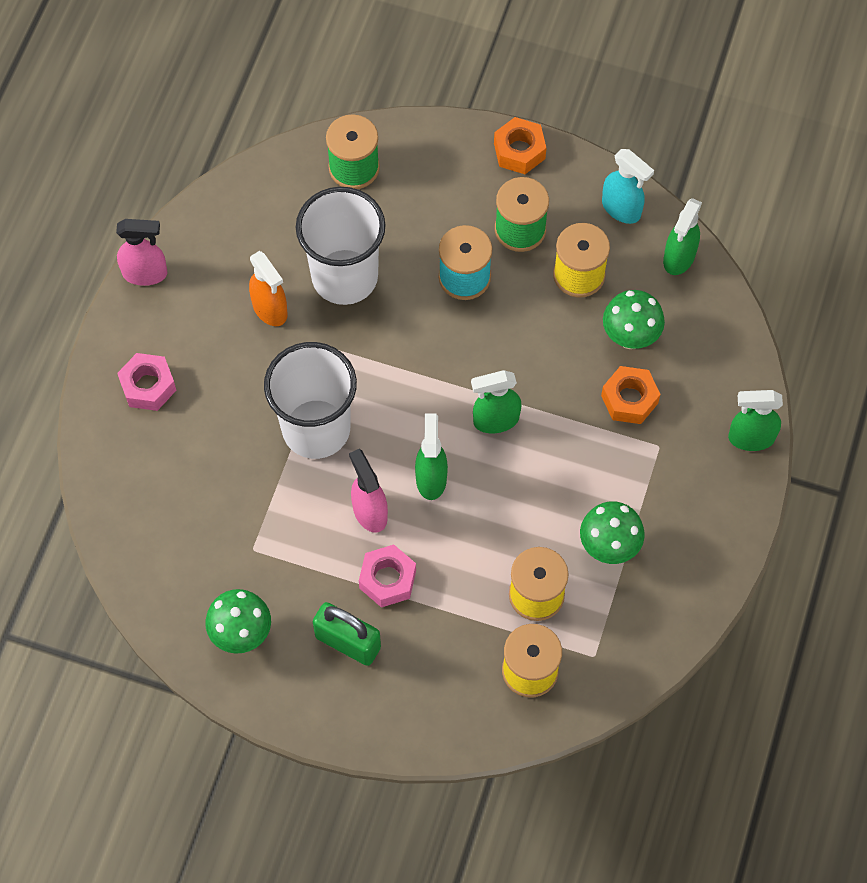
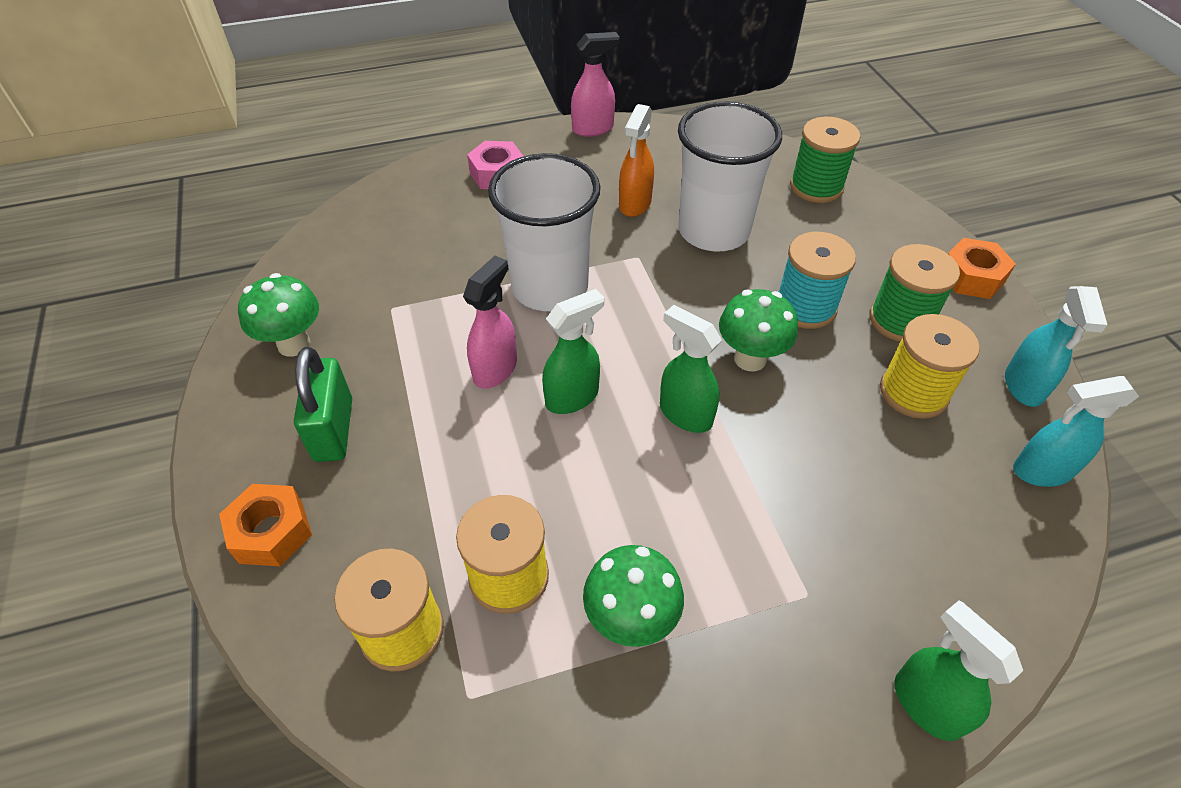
camera: 55 degrees right, 15 degrees down
pink spray bottle [116,219,168,286] -> pink spray bottle turned 75 degrees counterclockwise [571,32,620,137]
pink nut [359,545,416,608] -> none
orange nut [601,366,660,424] -> orange nut moved to [219,484,312,566]
green mushroom [603,290,665,349] -> green mushroom moved to [719,289,798,372]
green spray bottle [663,198,702,275] -> turquoise spray bottle [1013,376,1139,487]

